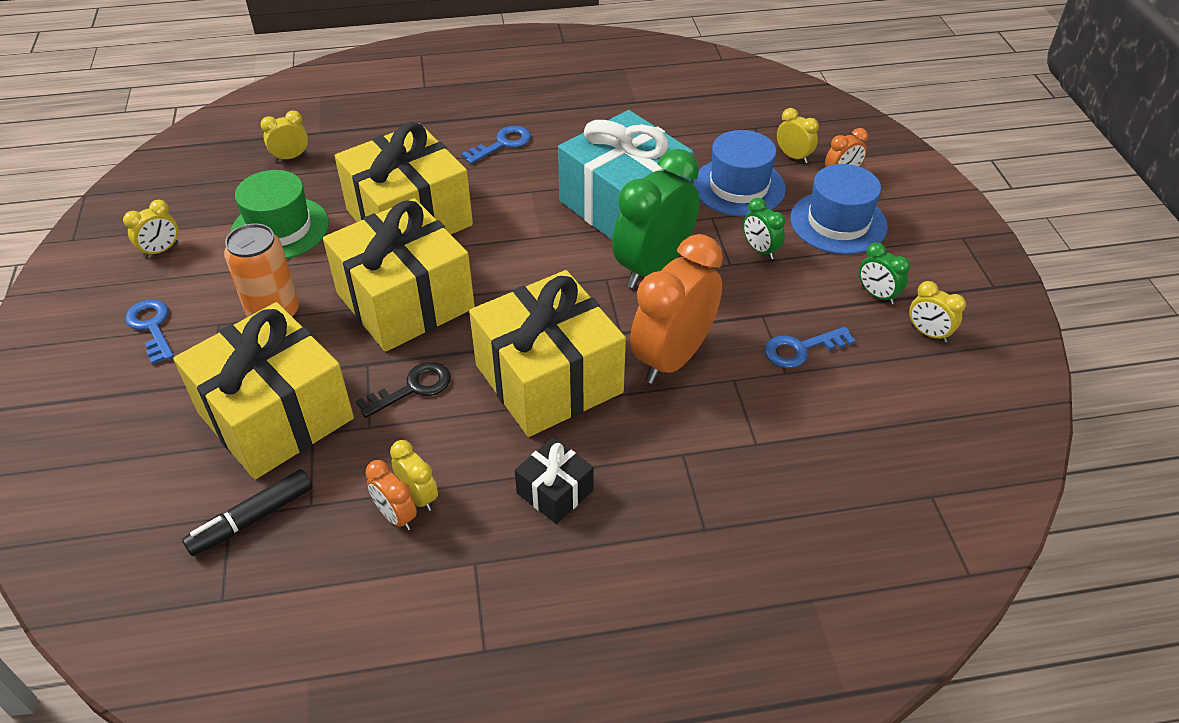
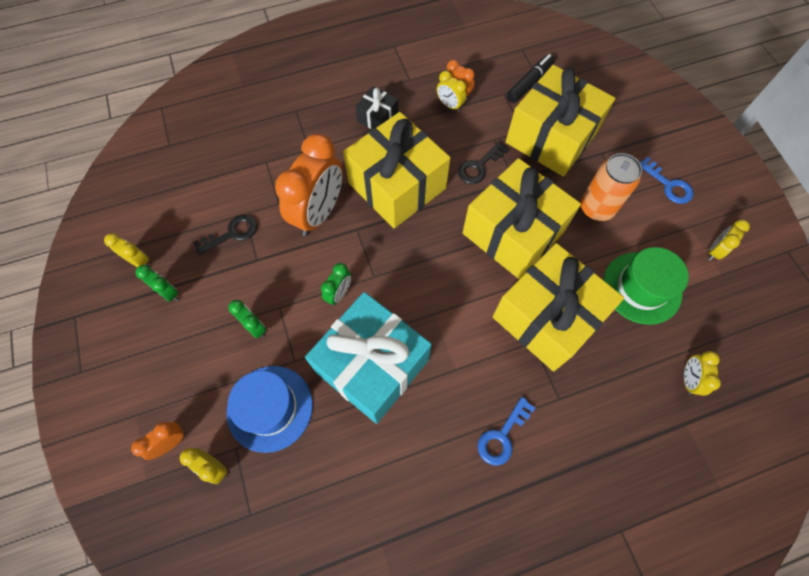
camera: 170 degrees right, 20 degrees up
yellow clock [260,111,308,162] -> yellow clock turned 135 degrees clockwise [684,351,721,396]
green clock [612,149,700,288] -> green clock [321,263,351,306], size x0.46
blue key [765,327,856,368] -> black key [193,215,257,255]
blue hat [790,164,888,254] -> none

